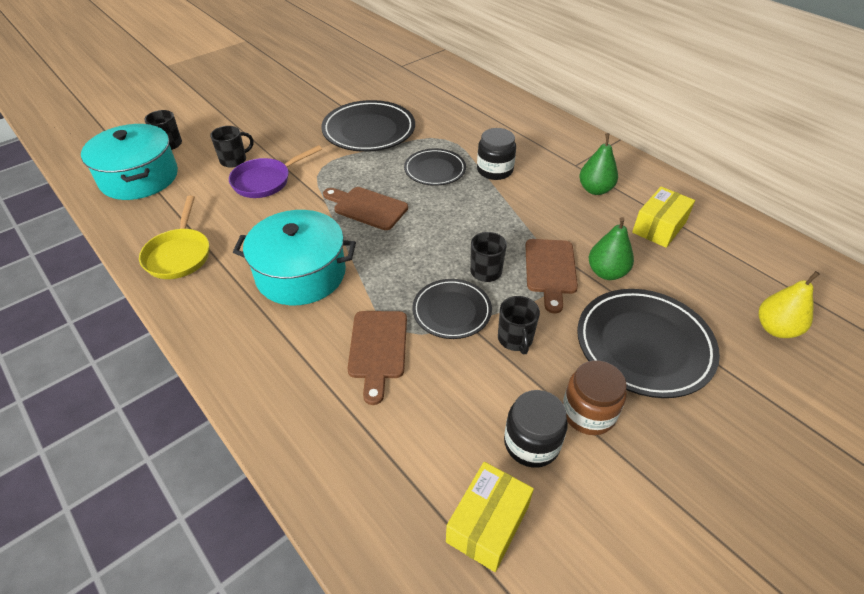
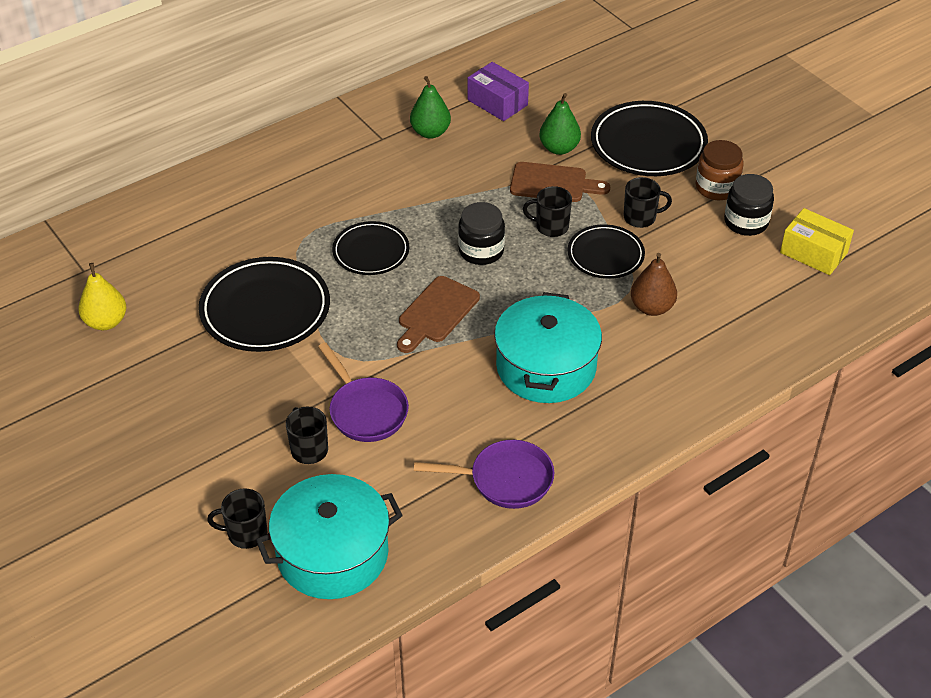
camera: 85 degrees left, 0 degrees up
yellow pan [139,195,209,279] -> purple pan [414,440,554,509]
brown cutting board [347,311,407,405] -> brown pear [631,253,677,316]
black jar [477,128,516,180] -> black jar moved to [458,202,505,265]
yellow box [632,187,695,248] -> purple box [468,62,529,121]
yellow pear [759,271,820,338] -> yellow pear moved to [78,263,126,330]

